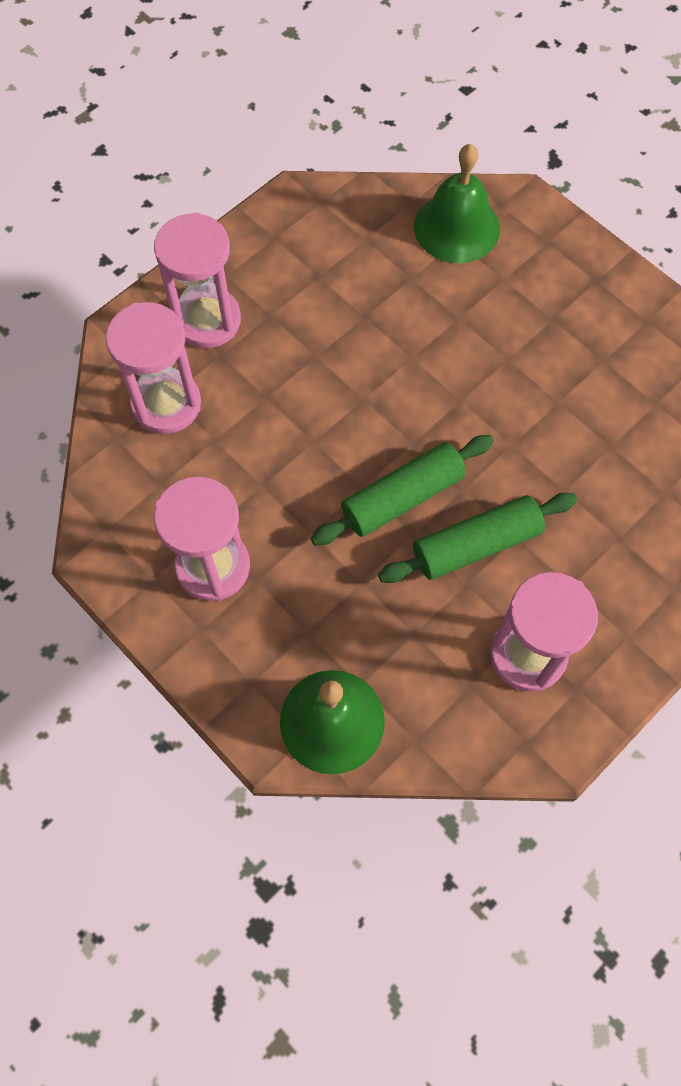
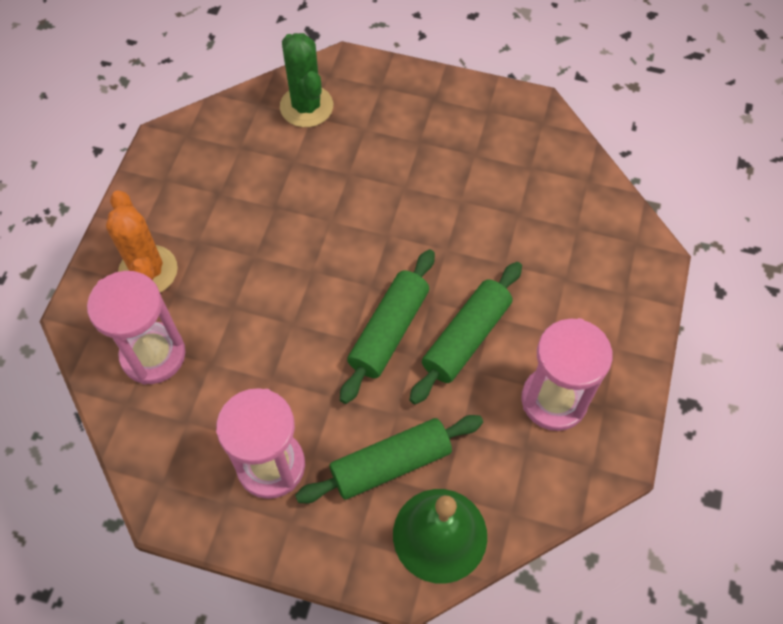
camera: 30 degrees left, 5 degrees down
pink hourglass [154,212,241,348] -> orange cactus [106,190,178,293]
green bell [414,144,500,263] -> green cactus [280,33,333,127]
none -> green rolling pin [295,415,483,503]

